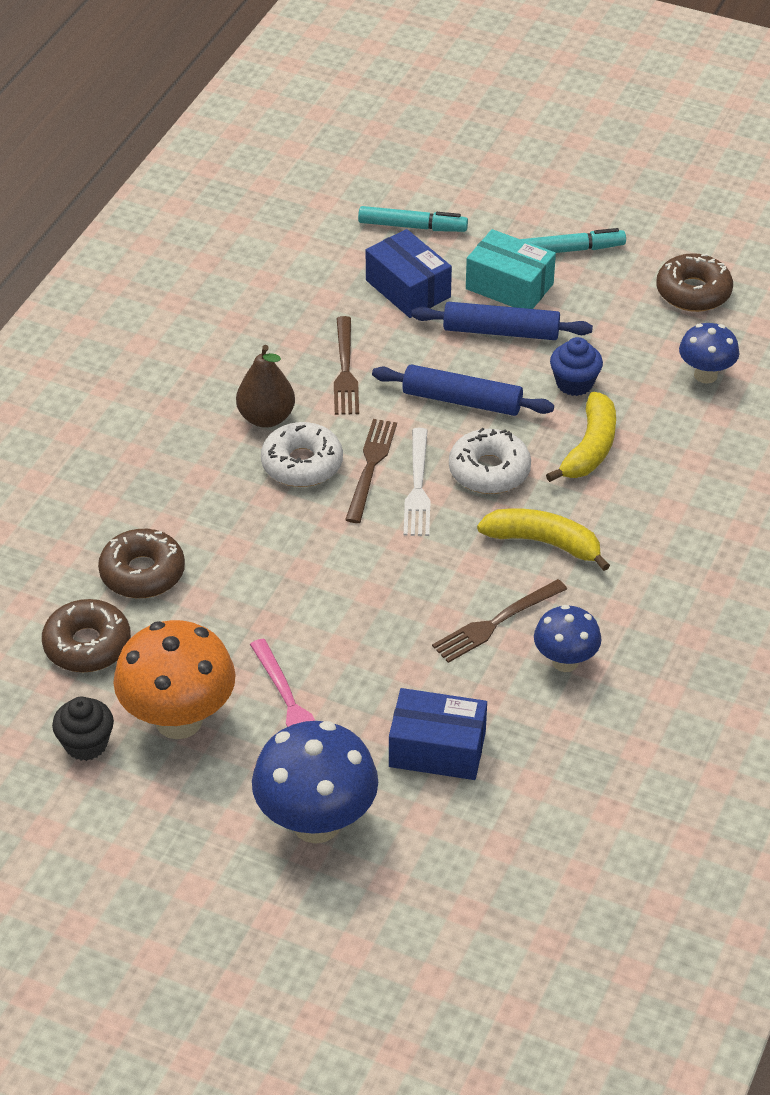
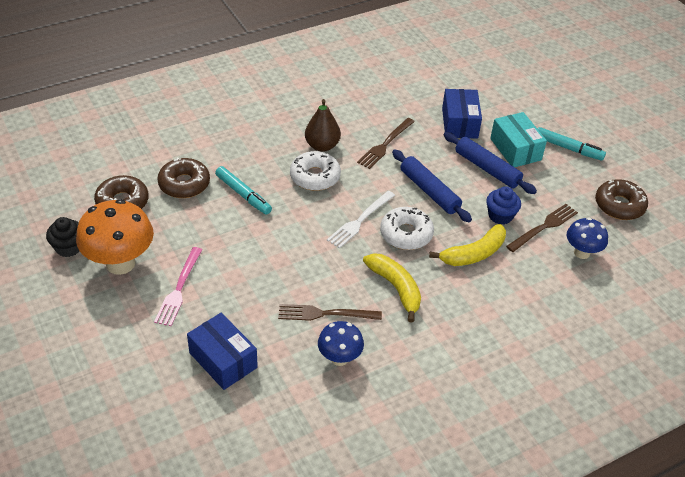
camera: 35 degrees right, 0 degrees up
blue mushroom [252,721,378,844] -> none
brown fork [345,419,397,523] -> brown fork moved to [506,204,578,252]
turquoise marker [358,206,468,232] -> turquoise marker moved to [215,166,272,215]

